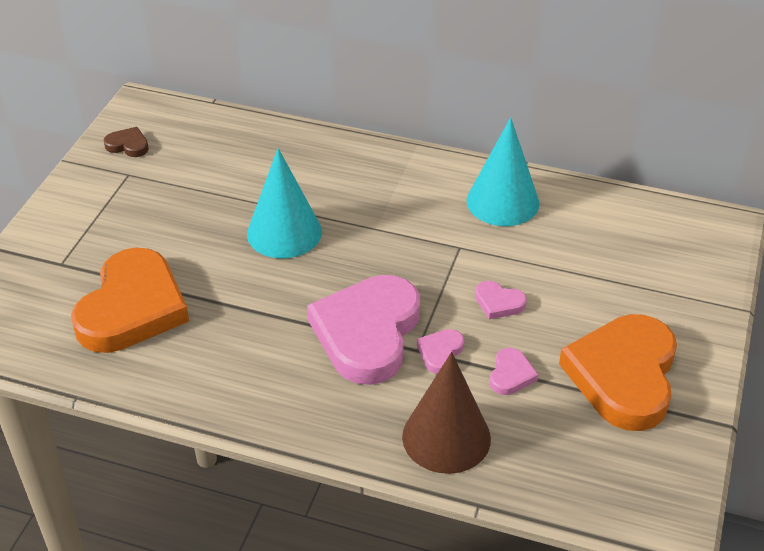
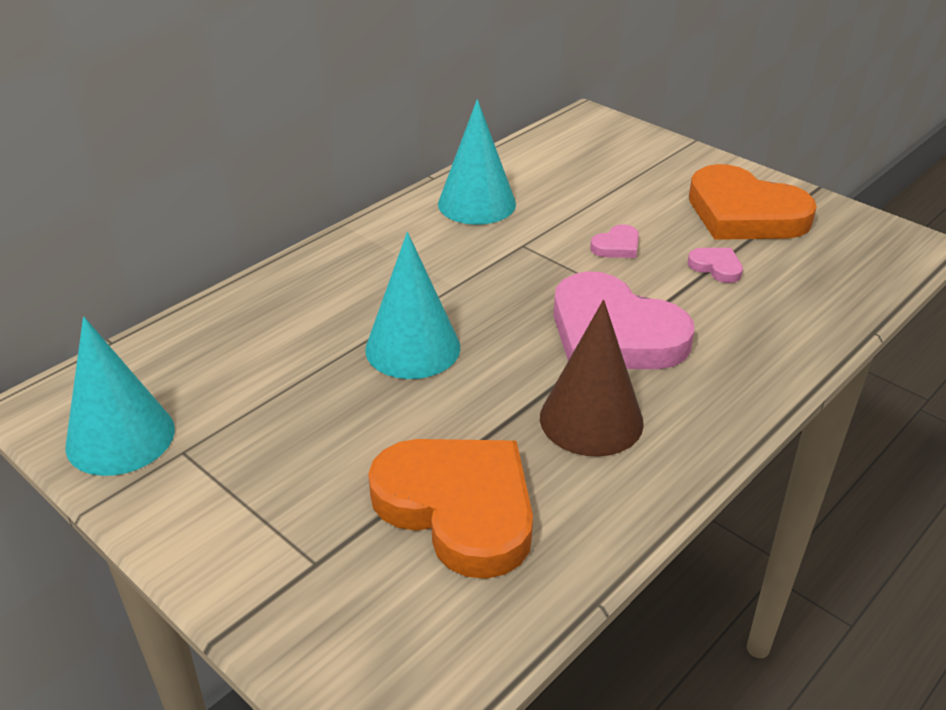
camera: 65 degrees left, 5 degrees down
brown heart [104,127,149,157] -> turquoise cone [65,317,175,476]
brown cone [402,352,491,474] -> brown cone moved to [540,300,644,457]
pink heart [417,329,464,374] -> none

